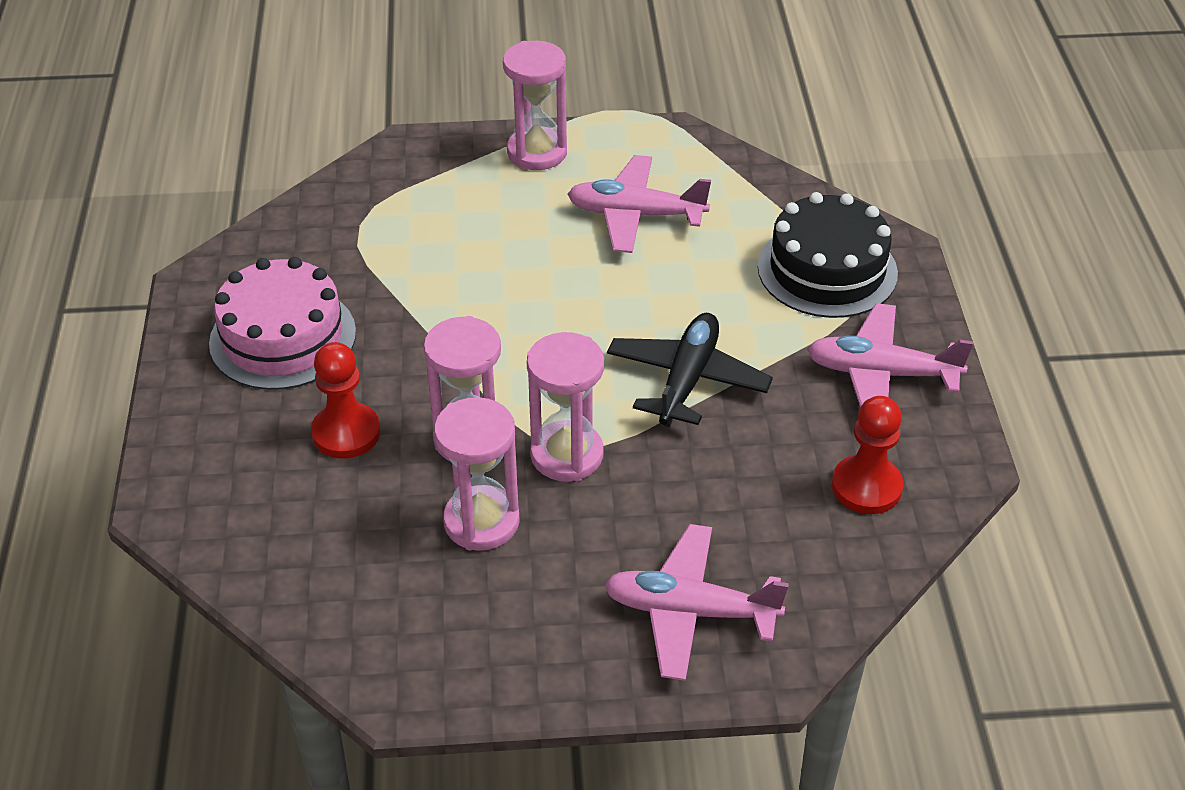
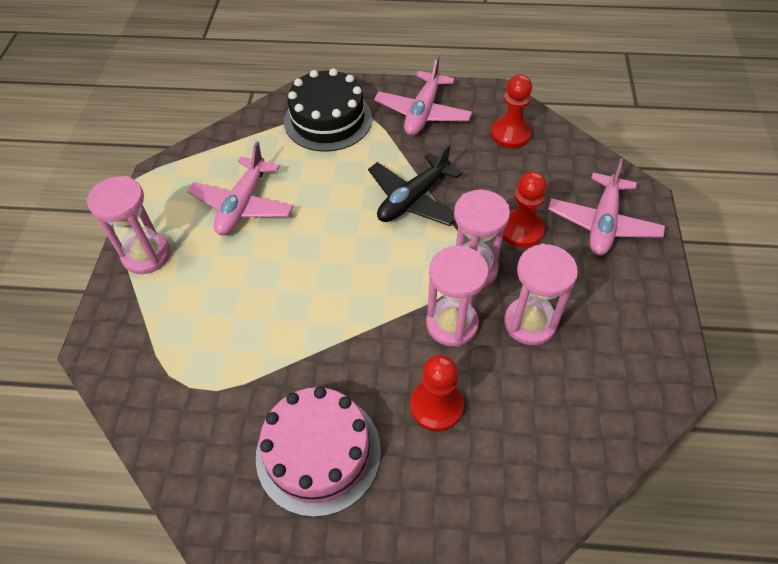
camera: 80 degrees left, 10 degrees up
black plane [607,313,773,427] -> black plane turned 75 degrees counterclockwise [368,144,462,226]
none -> red pawn [503,171,547,248]

